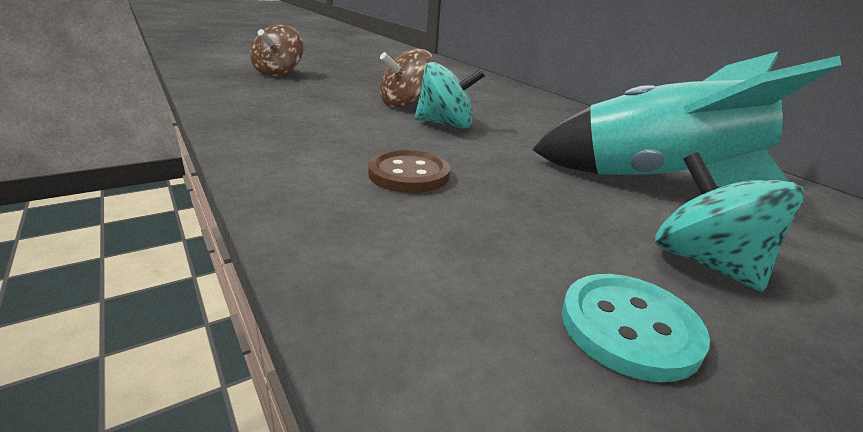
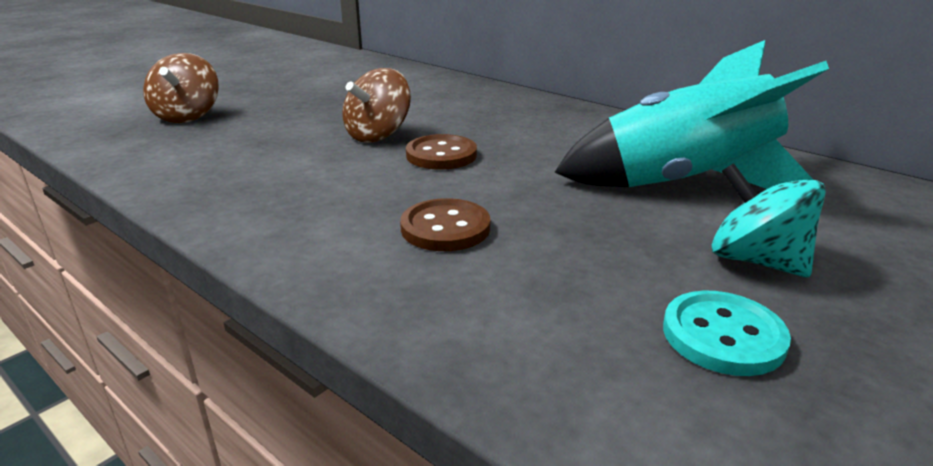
camera: 15 degrees left, 0 degrees up
turquoise spinning top [415,62,485,128] -> brown button [406,134,477,170]

